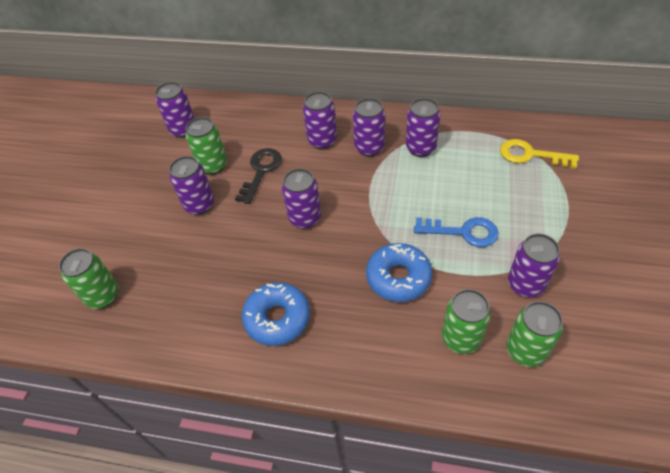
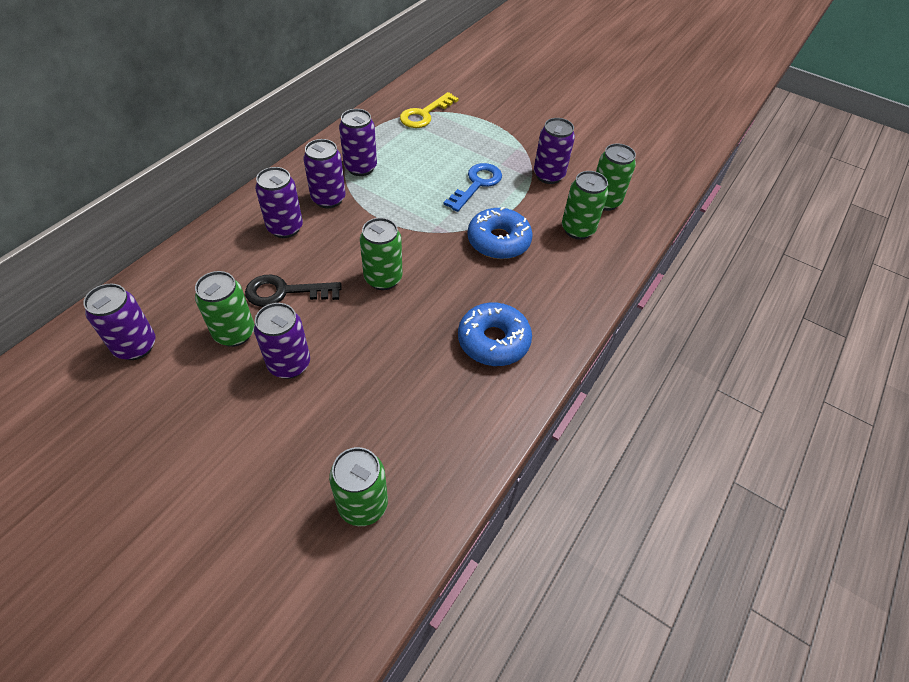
camera: 75 degrees left, 0 degrees up
black key [235,148,282,204] -> black key turned 45 degrees counterclockwise [245,275,342,307]
purple can [282,168,321,229] -> green can [360,218,403,290]

